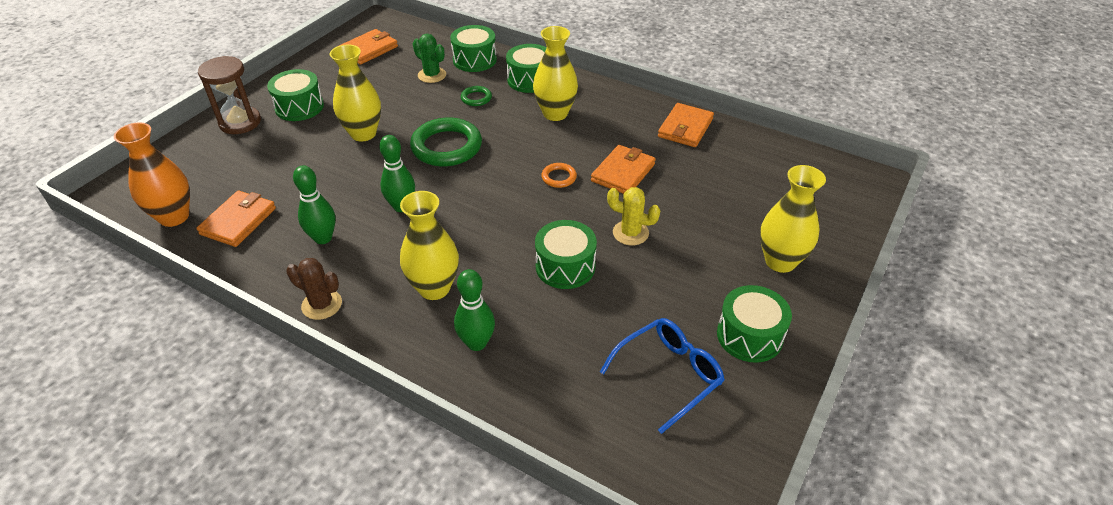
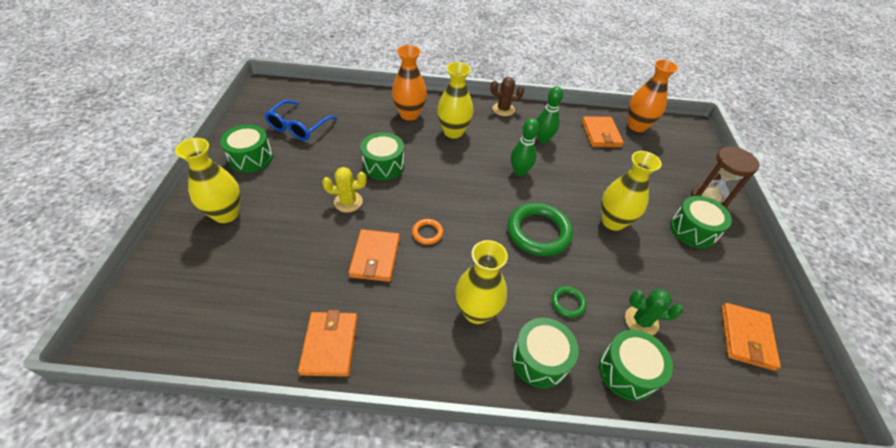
camera: 150 degrees right, 5 degrees up
green bowling pin [454,269,495,351] -> orange vase [392,45,427,121]

